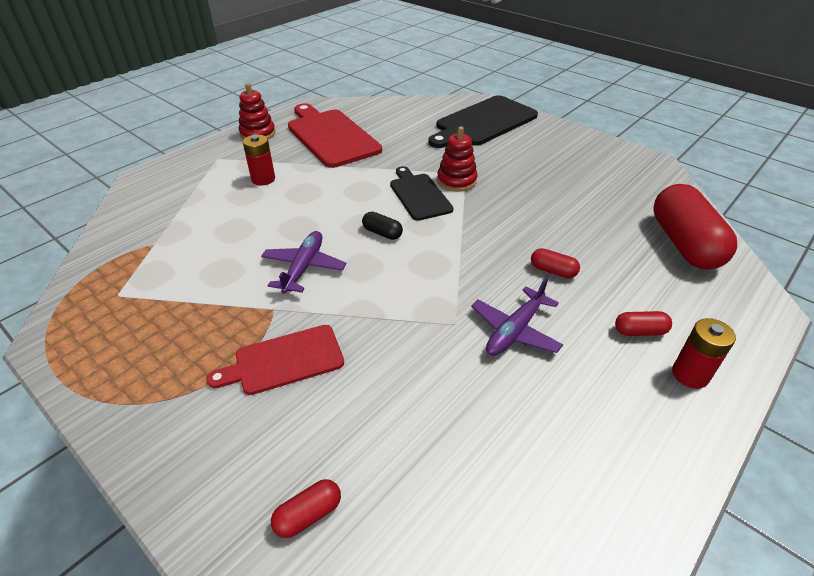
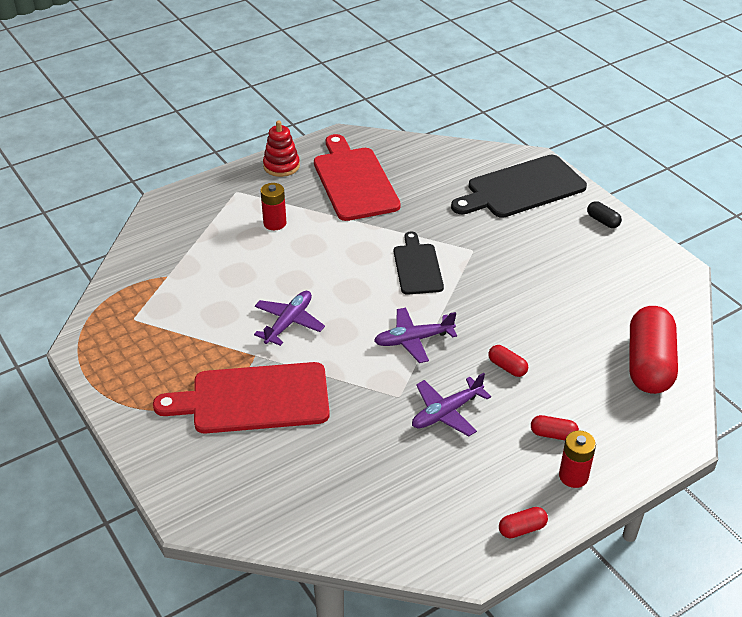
camera: 15 degrees right, 0 degrees up
red cutting board [207,325,344,395] -> red cutting board [153,362,330,433], size x1.65
red capsule [271,479,341,538] -> red capsule moved to [499,507,548,539]
black capsule [362,212,403,240] -> black capsule moved to [587,201,622,228]
red stacking toy [437,126,478,192] -> none
none -> purple plane [374,308,457,363]

